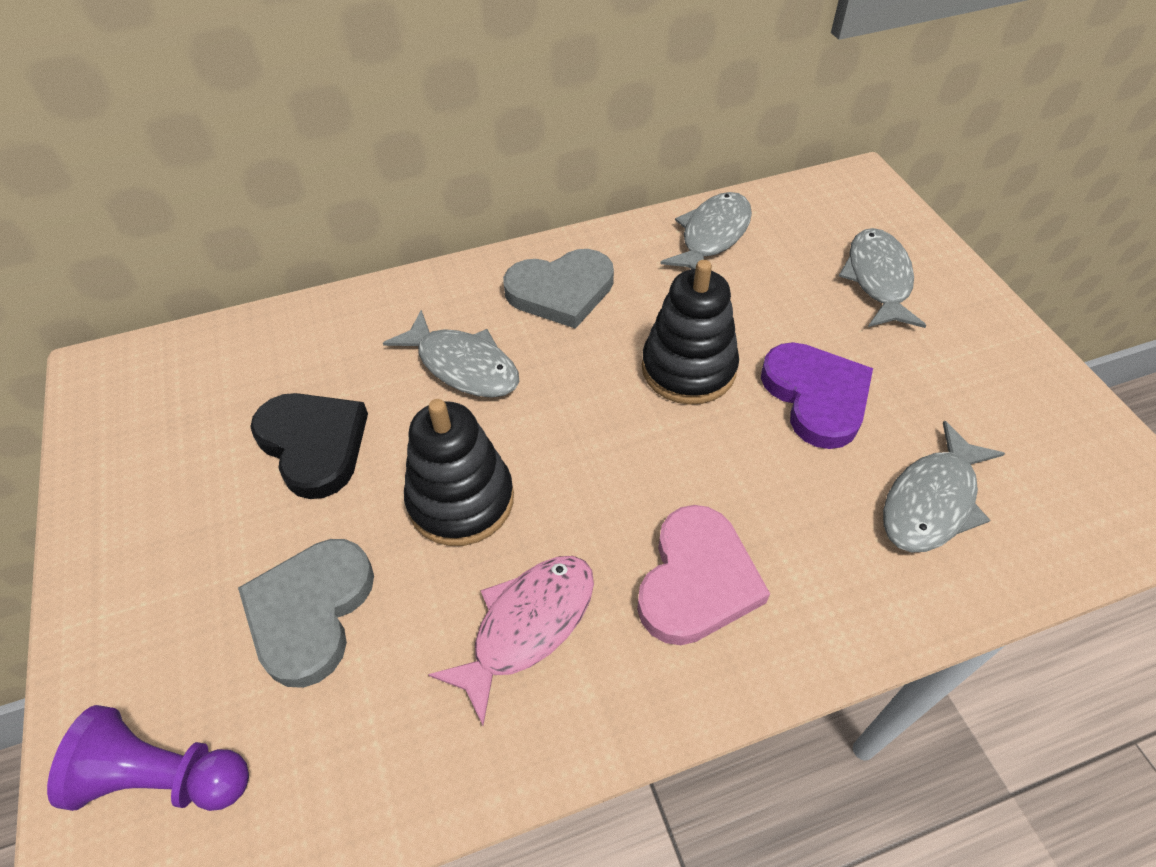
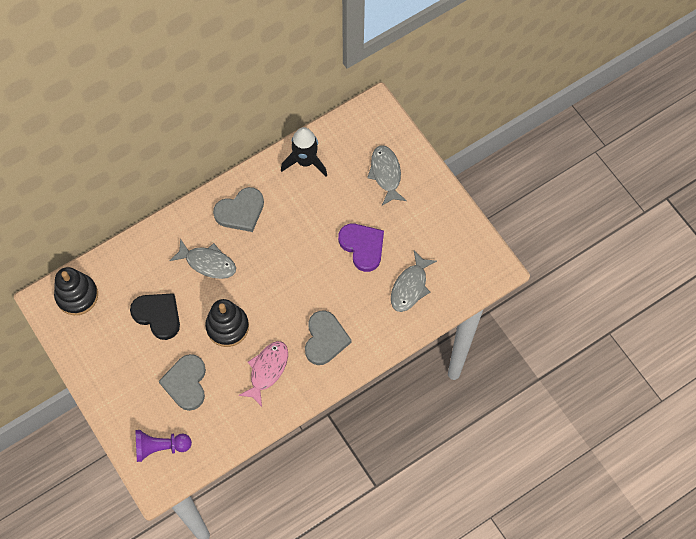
camera: 15 degrees left, 15 degrees up
pink heart [637,505,770,645] -> grey heart [305,310,352,365]
black stacking toy [642,260,739,405] -> black stacking toy moved to [54,267,98,315]
grey fish [660,192,752,269] -> black rocket [281,127,327,176]

